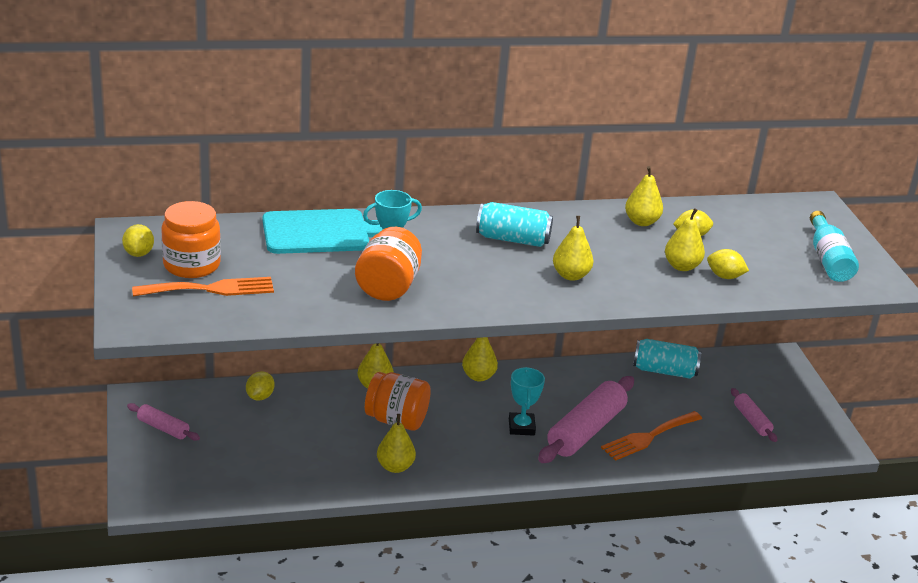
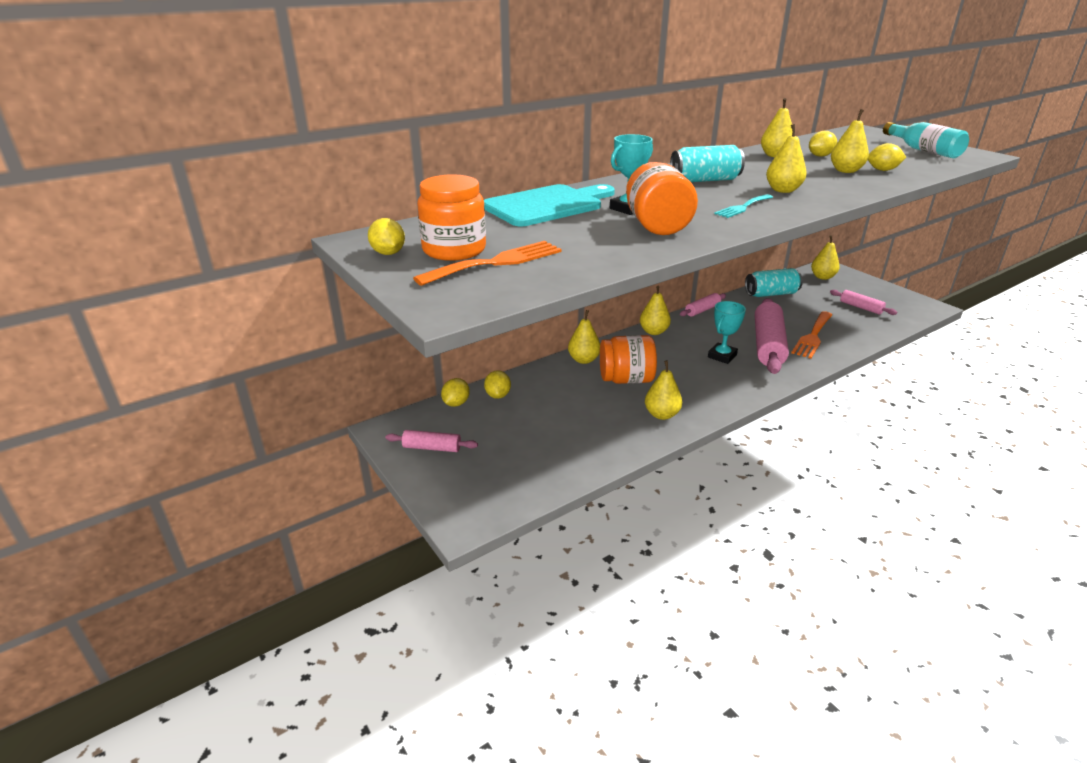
camera: 20 degrees left, 0 degrees up
turquoise trophy [509,367,545,436] -> turquoise trophy turned 60 degrees clockwise [708,301,746,364]
none -> yellow lemon [441,378,470,407]
none -> pink rolling pin [680,293,726,317]
none -> turquoise fork [714,194,773,218]
none -> yellow pear [811,235,840,280]

